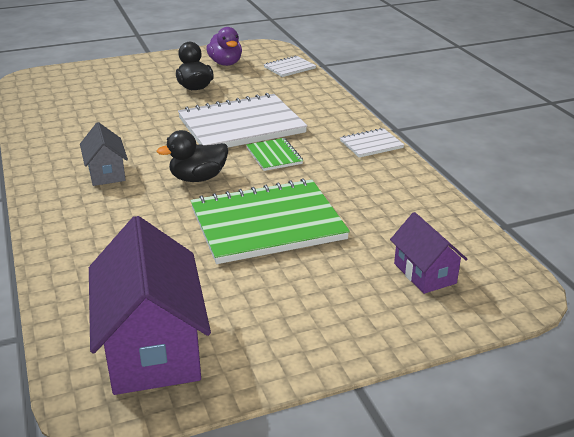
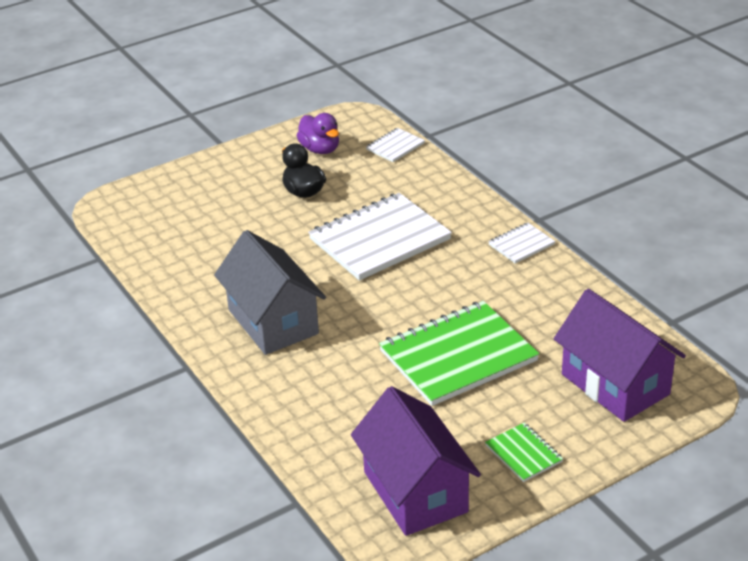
camera: 10 degrees left, 5 degrees up
grey house [80,122,128,186] -> grey house [214,230,326,355], size x1.85
black duck [157,130,228,182] -> none
green notebook [246,138,303,171] -> green notebook moved to [485,423,563,482]
purple house [390,212,467,294] -> purple house [554,289,686,422], size x1.85

